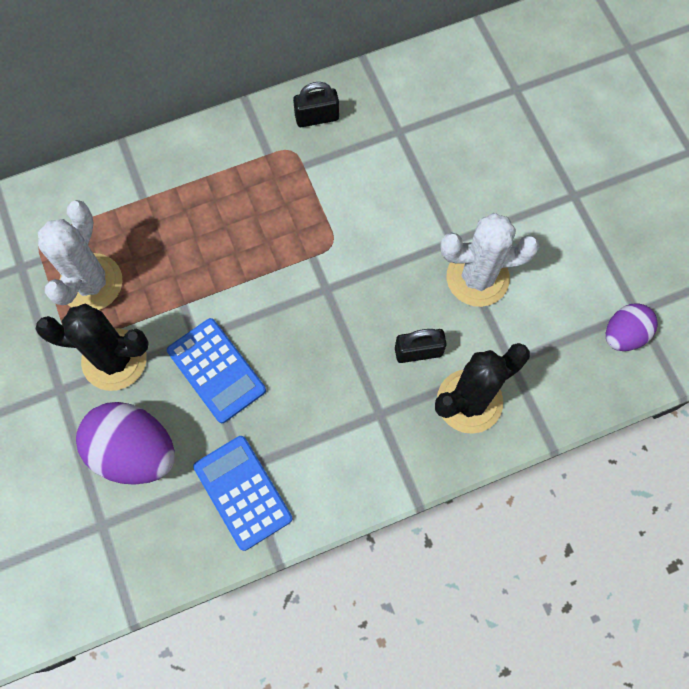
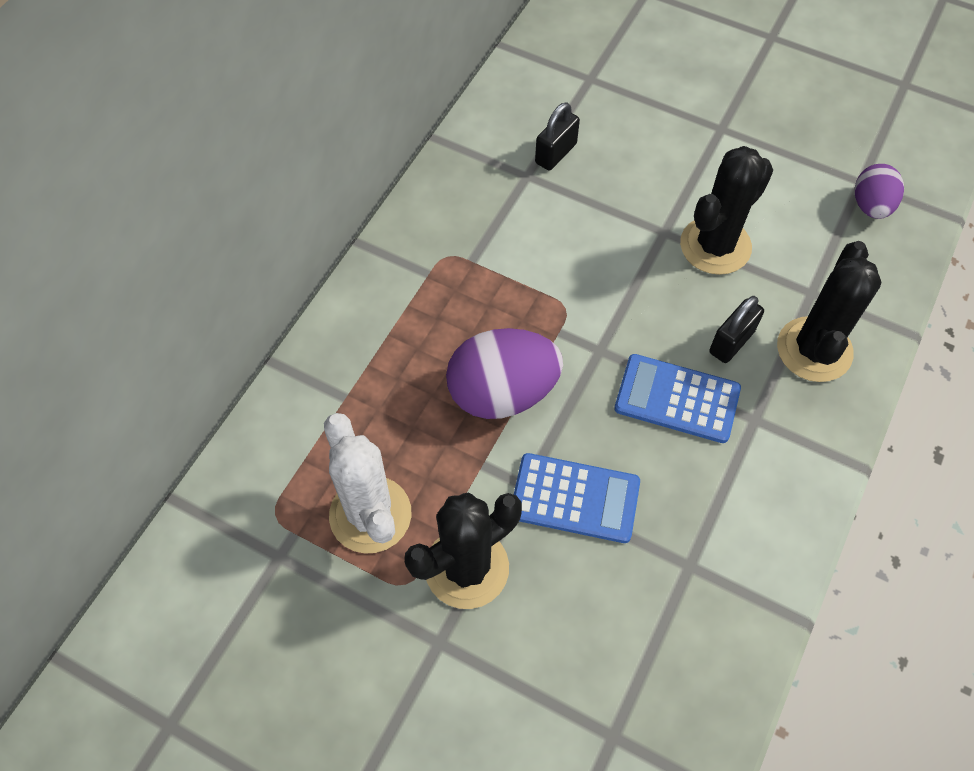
camera: 40 degrees left, 10 degrees down
purple egg [76,402,175,485] -> purple egg moved to [446,328,563,419]
blue calculator [193,436,292,551] -> blue calculator moved to [614,354,741,443]
black padlock [293,82,339,127] -> black padlock moved to [535,102,580,170]
white cactus [441,213,539,307] -> black cactus [680,146,773,275]

